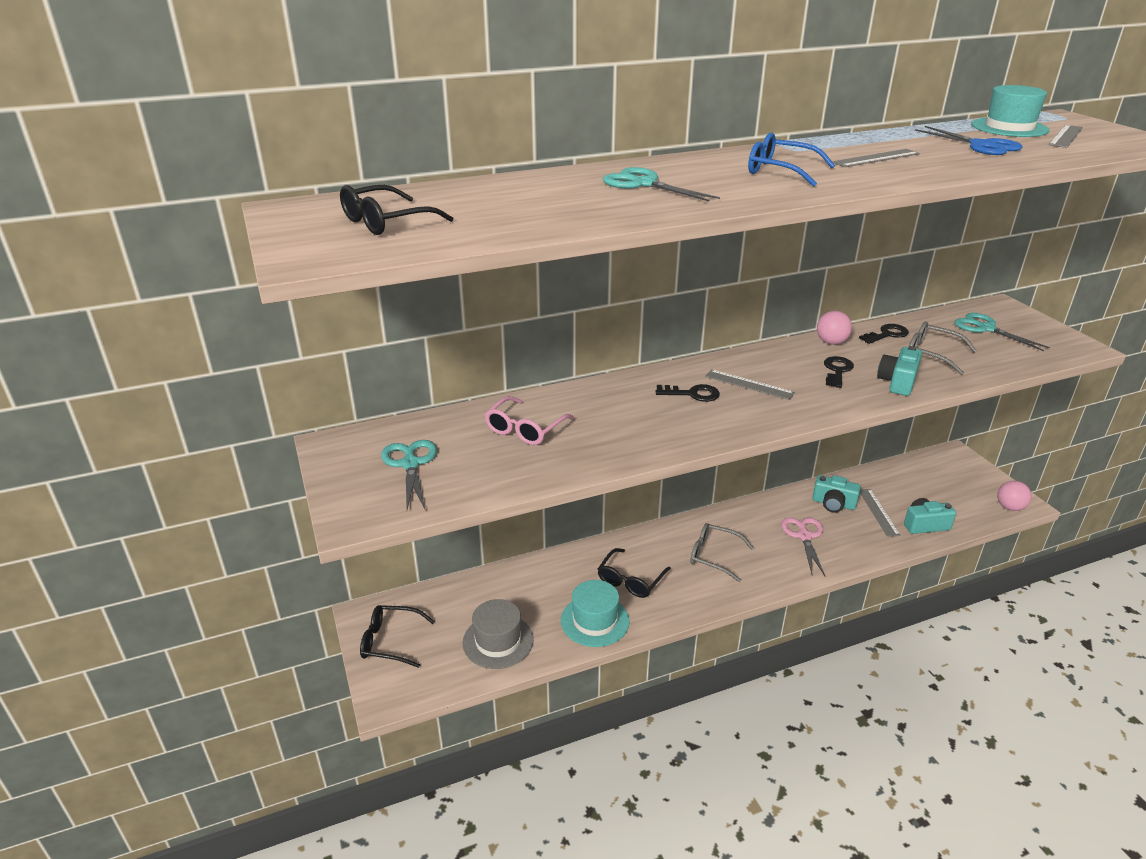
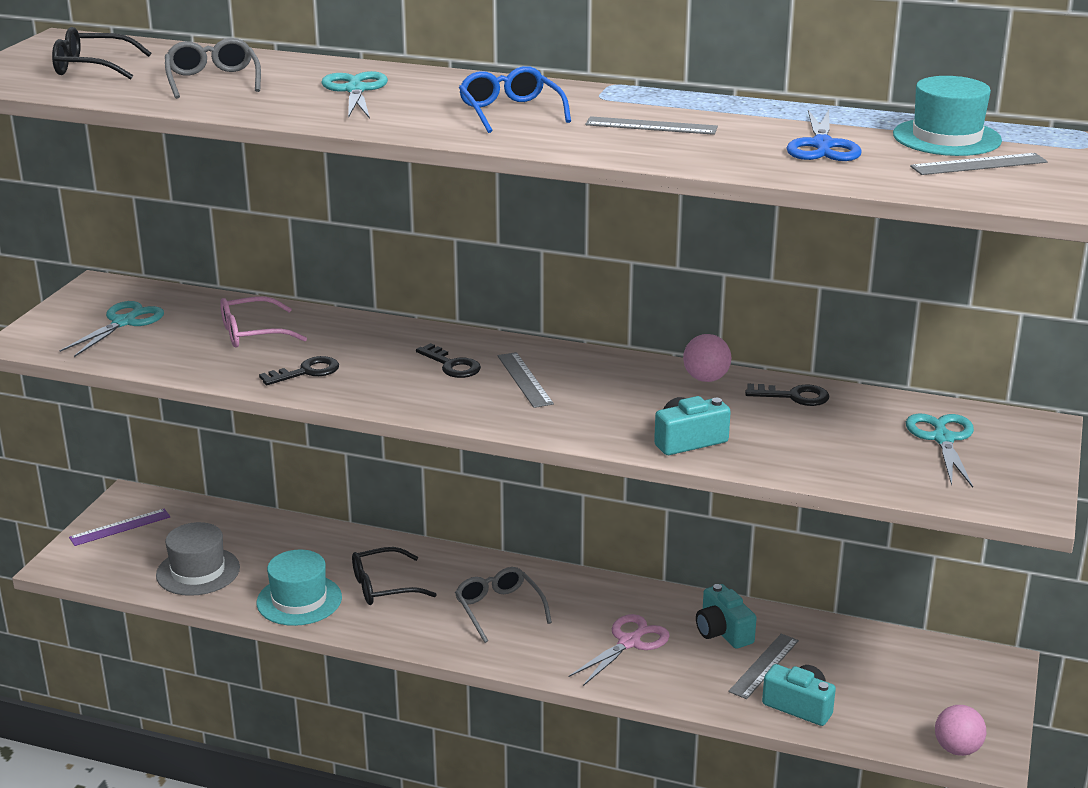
camera: 40 degrees right, 5 degrees down
black glasses [360,605,435,668] -> purple ruler [69,509,170,546]
black key [824,356,854,388] -> black key moved to [259,356,339,385]
grey glasses [909,321,977,375] -> grey glasses moved to [165,38,261,99]

